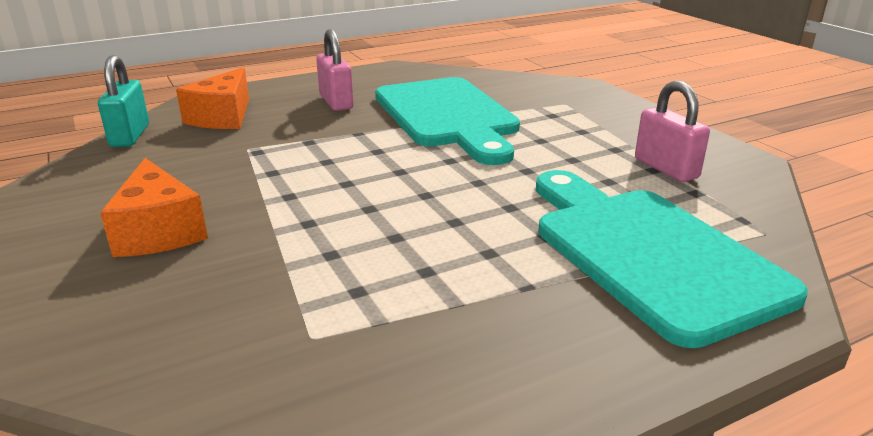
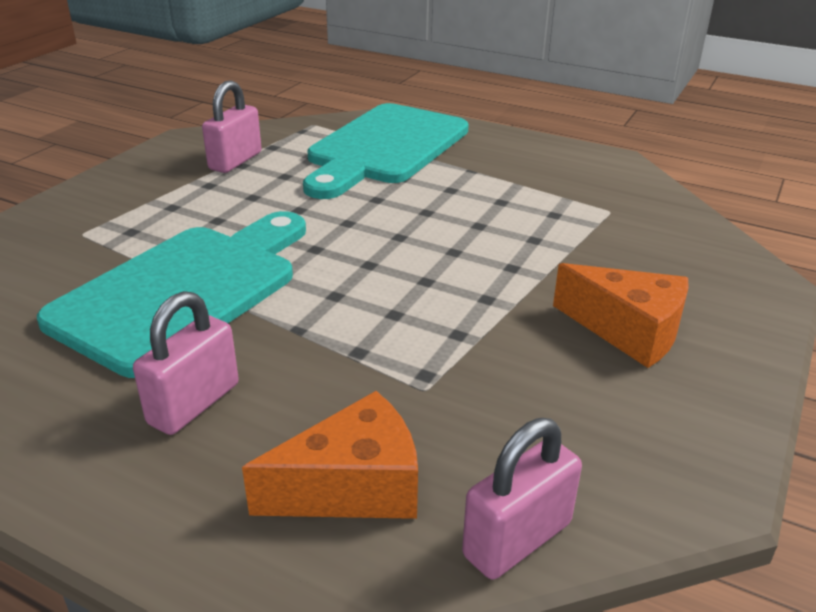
camera: 125 degrees left, 5 degrees up
turquoise padlock [98,55,149,147] -> pink padlock [462,418,582,580]
orange cheese [100,158,208,257] -> orange cheese turned 90 degrees clockwise [553,263,688,368]

